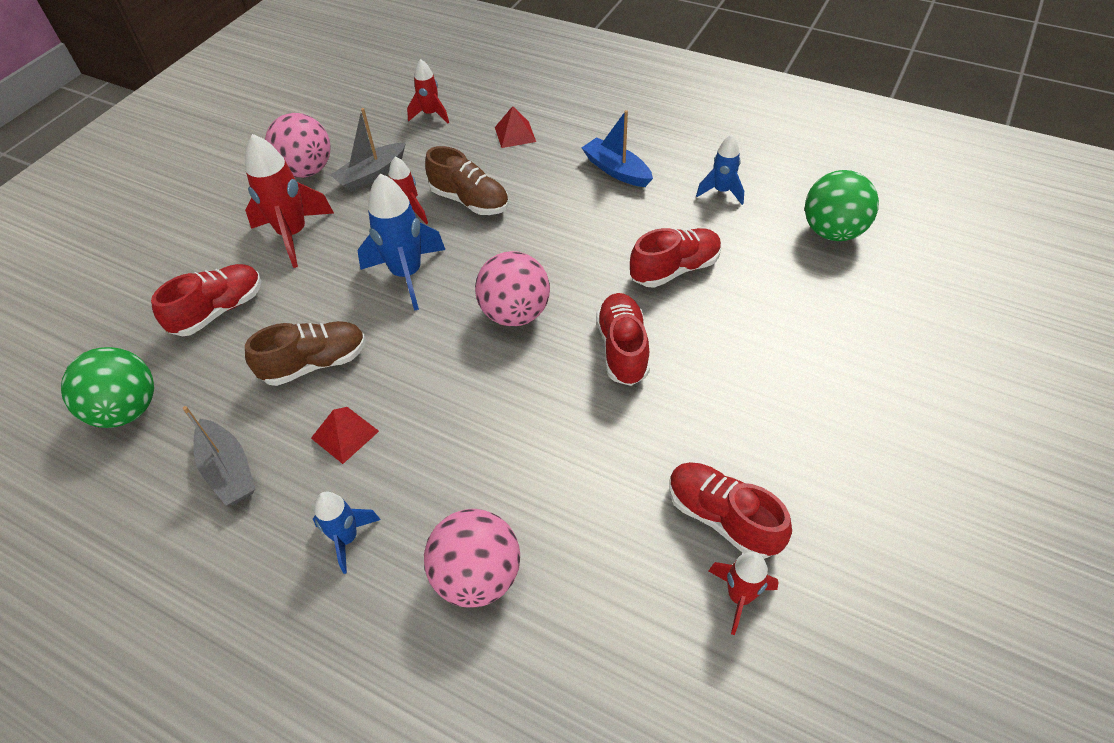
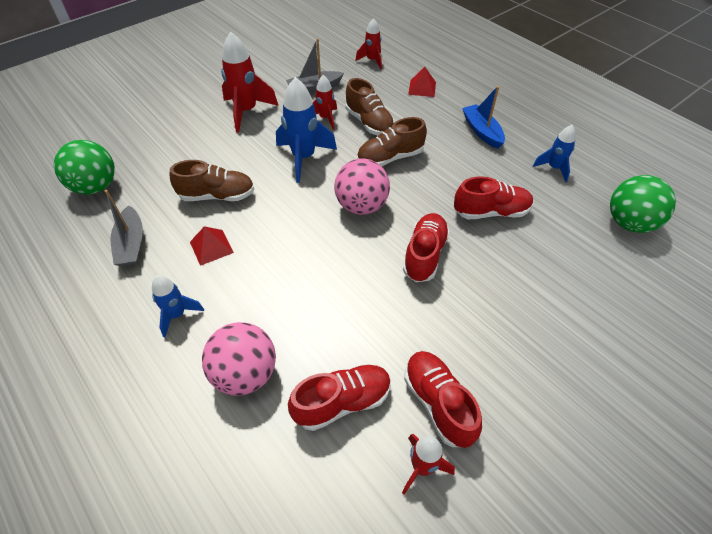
camera: 20 degrees right, 0 degrees up
red shoe [151,264,262,336] -> red shoe moved to [288,364,391,431]
pink ball [265,113,331,178] -> none
none -> brown shoe [357,117,427,167]

